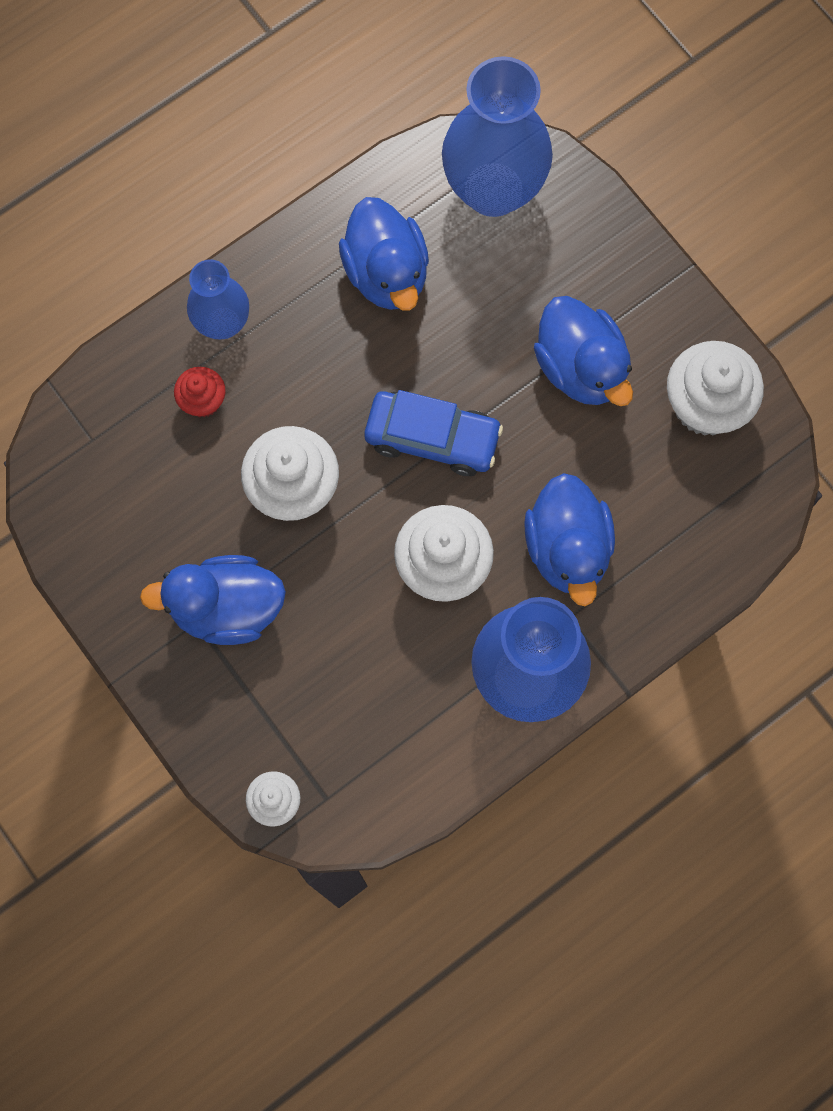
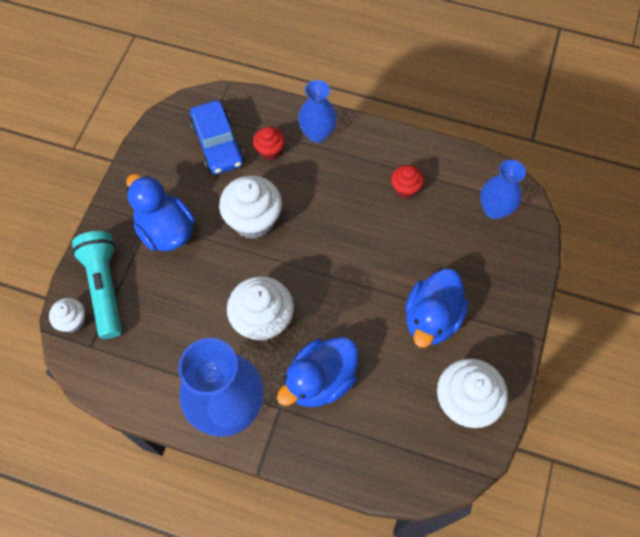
camera: 55 degrees right, 10 degrees down
blue duck [339,197,429,311] -> red cupcake [391,165,424,199]
blue car [364,390,503,476] -> blue car moved to [190,100,245,174]
blue vase [442,56,553,217] -> blue vase [480,160,526,219], size x0.56
none -> turquoise flashlight [72,231,122,339]

